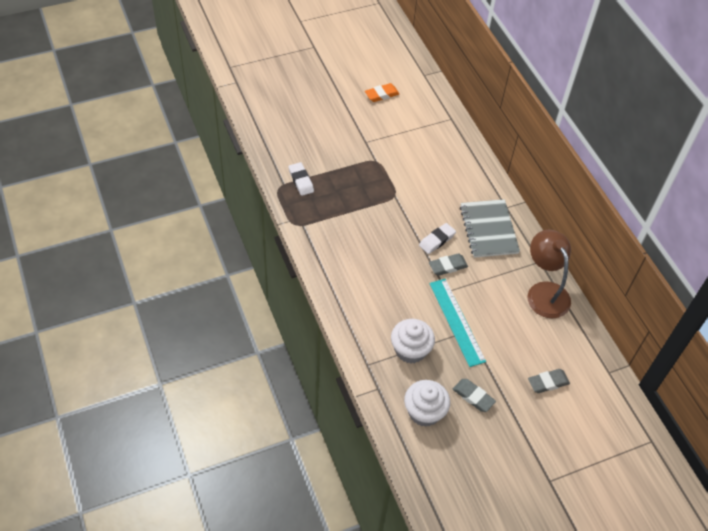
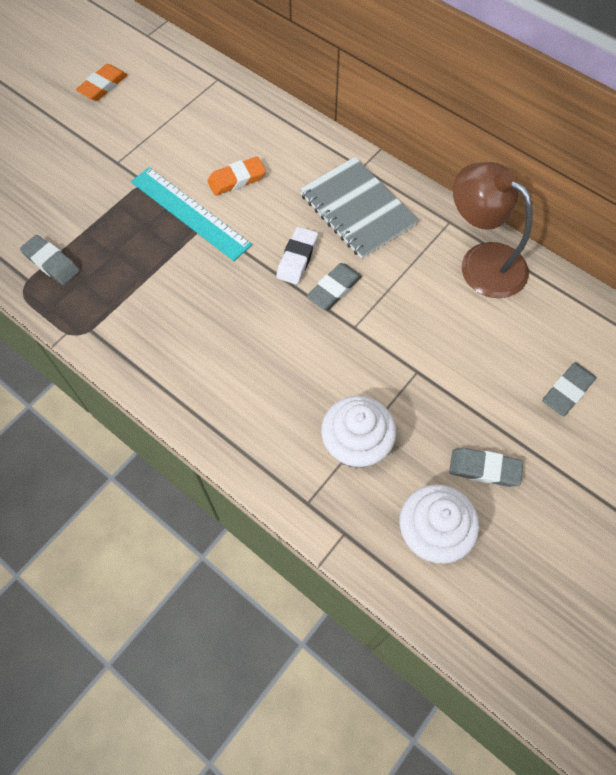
camera: 25 degrees left, 10 degrees up
white eraser [288,162,314,196] -> grey eraser [20,235,80,285]
turquoise ruler [429,279,486,367] -> turquoise ruler moved to [131,167,252,261]
none -> orange eraser [207,156,266,196]

